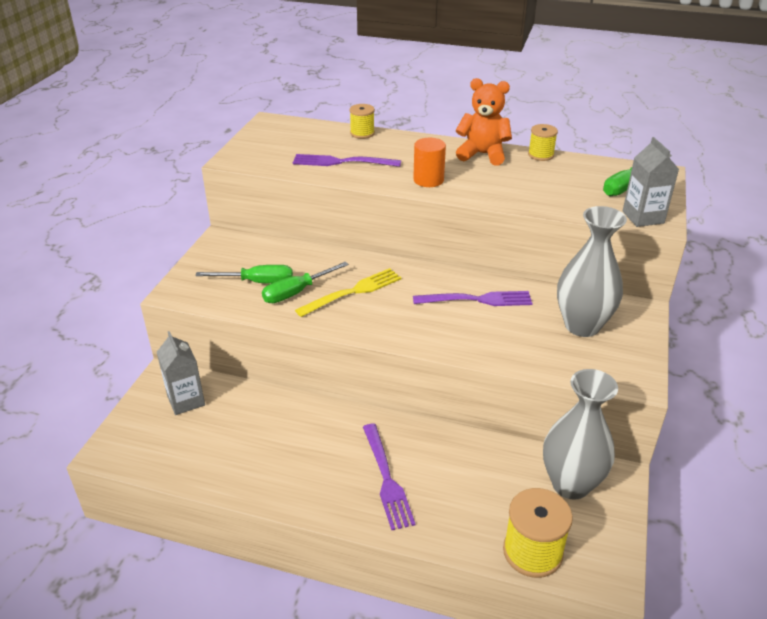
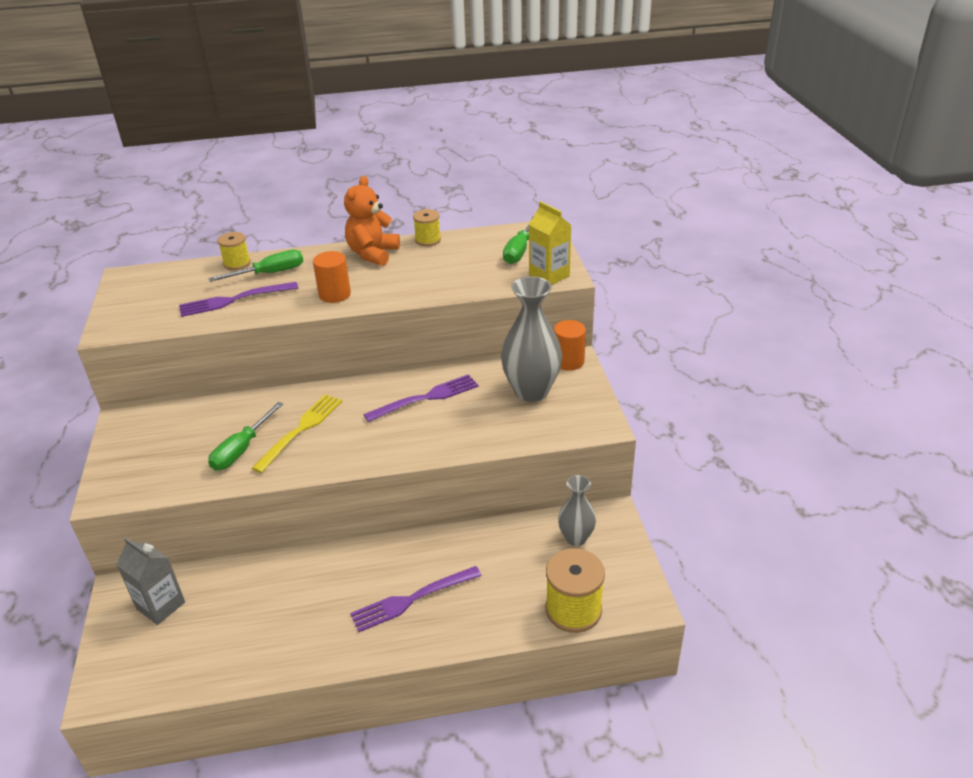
camera: 25 degrees left, 0 degrees up
green screwdriver [195,265,293,284] -> green screwdriver moved to [209,250,303,282]
purple fork [363,424,416,530] -> purple fork turned 105 degrees clockwise [350,566,482,632]
orange teddy bear [456,78,512,165] -> orange teddy bear turned 60 degrees counterclockwise [344,176,400,266]
grey vase [543,369,618,500] -> grey vase [558,475,596,546], size x0.58
grey carton [623,137,679,227] -> yellow carton [529,201,572,285]
none -> orange cylinder [554,320,586,371]

